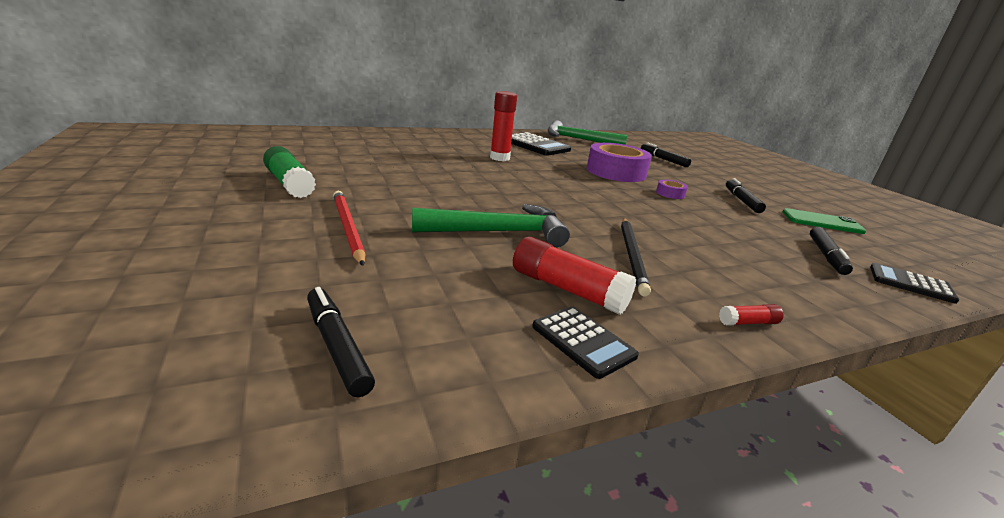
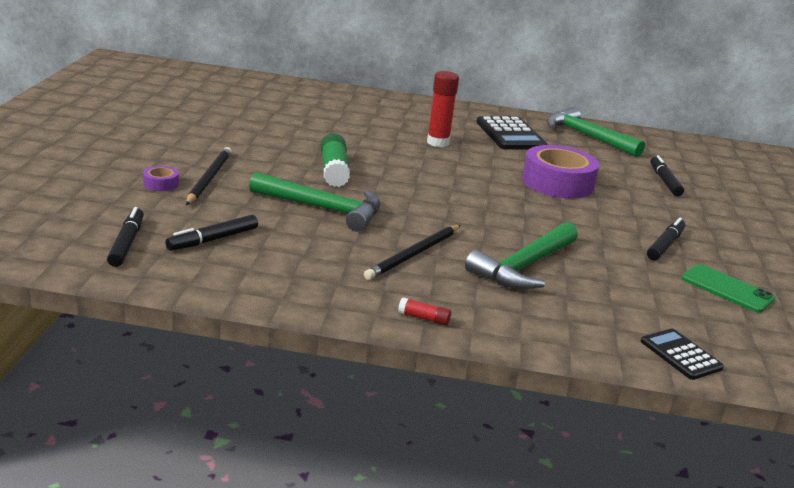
camera: 30 degrees right, 0 degrees up
green glue stick [263,146,316,198] -> green glue stick moved to [320,133,350,187]
red pencil [333,191,365,266] -> black pencil [186,147,232,205]
red glue stick [513,237,637,315] -> none
black calculator [532,306,639,379] -> none
purple tape [656,180,688,199] -> purple tape moved to [143,166,179,191]
black marker [810,227,853,275] -> black marker moved to [165,215,258,251]
none -> green hammer [465,222,578,289]

